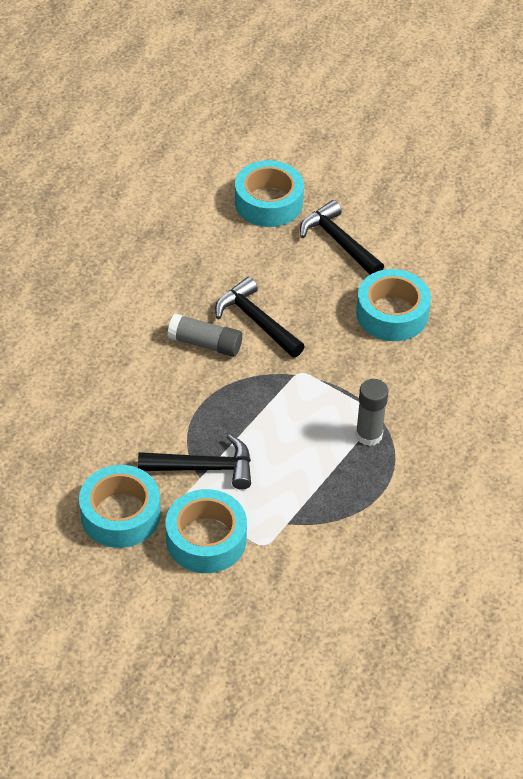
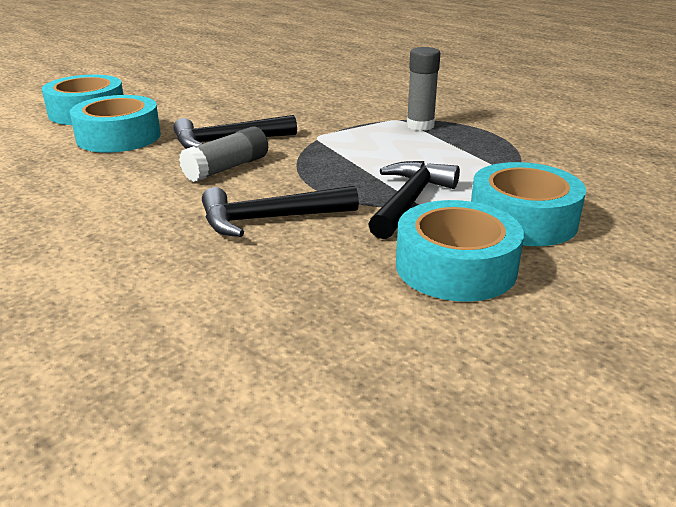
camera: 65 degrees left, 20 degrees down
black hammer [300,200,384,275] -> black hammer moved to [202,186,359,237]
turquoise tape [356,269,431,341] -> turquoise tape moved to [70,95,161,153]

